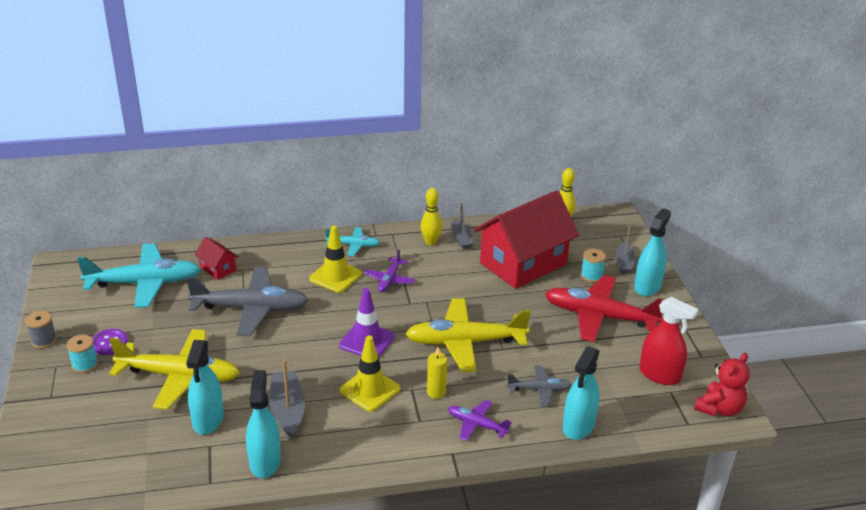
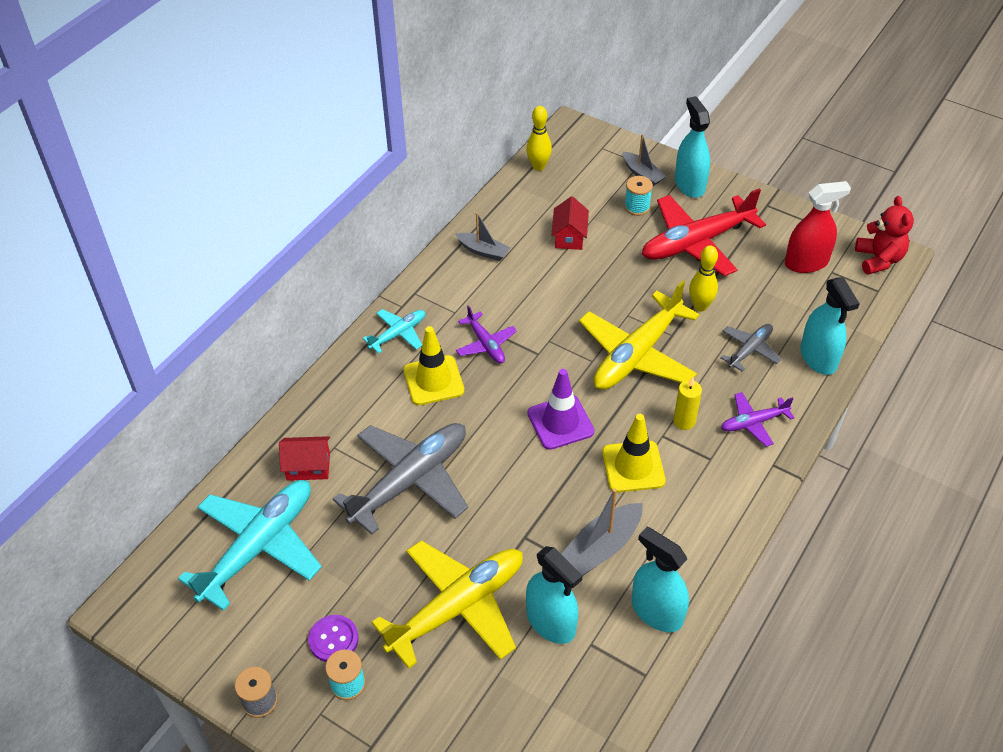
camera: 45 degrees left, 15 degrees up
grey boat [269,359,305,439] -> grey boat turned 75 degrees counterclockwise [562,488,643,575]
yellow bowling pin [421,188,442,245] -> yellow bowling pin moved to [689,246,718,311]
red house [474,190,579,289] -> red house [551,196,589,250], size x0.42

